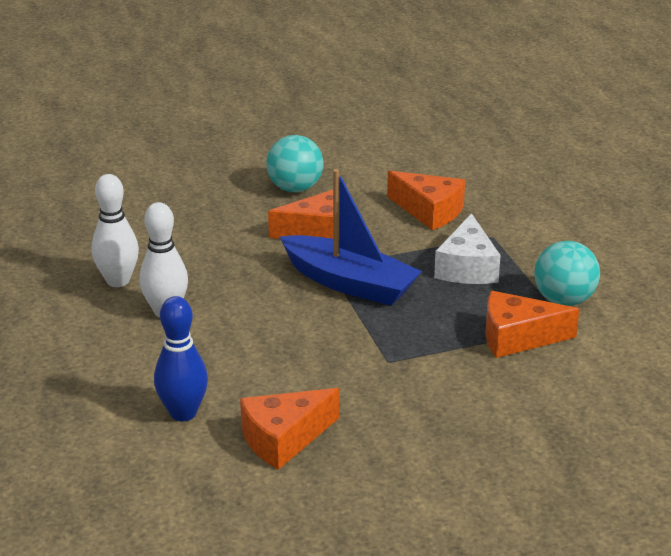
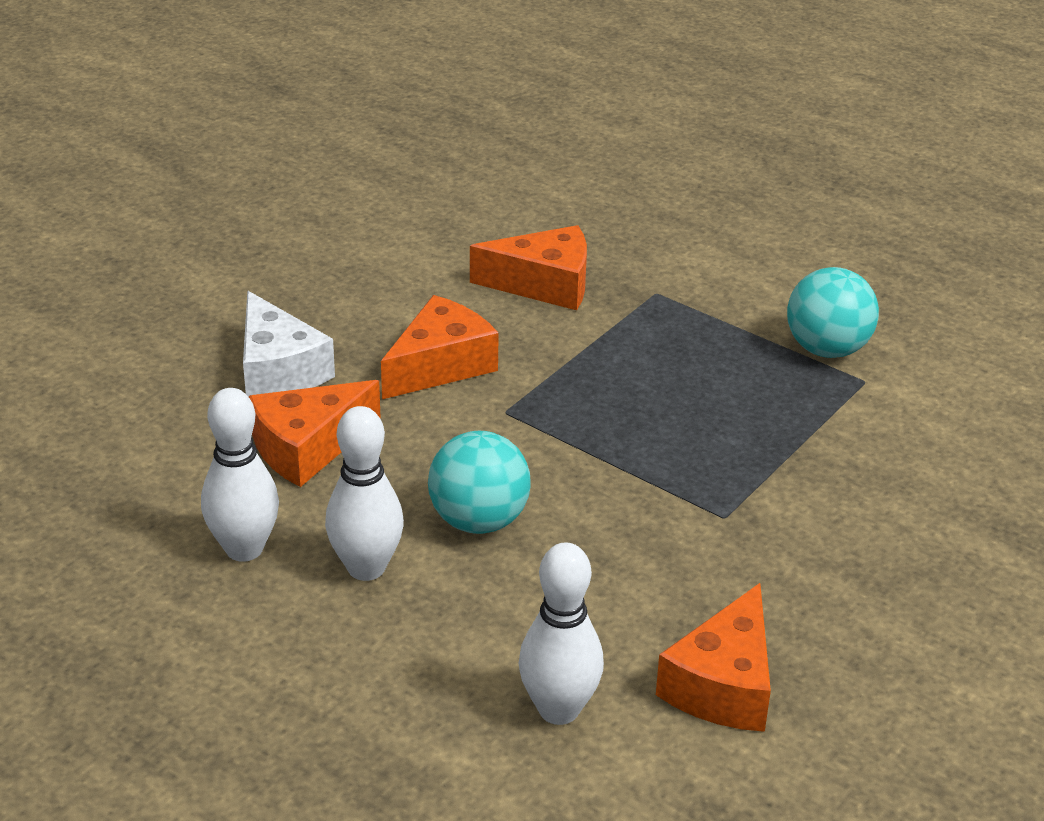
camera: 35 degrees left, 5 degrees up
blue bowling pin [154,296,208,421] -> white bowling pin [518,542,604,725]
turquoise ball [267,135,324,192] -> turquoise ball moved to [428,431,531,534]
blue boat [279,169,422,306] -> none
white cheese [434,213,501,284] -> white cheese moved to [243,291,335,397]
orange cheese [485,291,579,358] -> orange cheese moved to [249,380,381,487]

